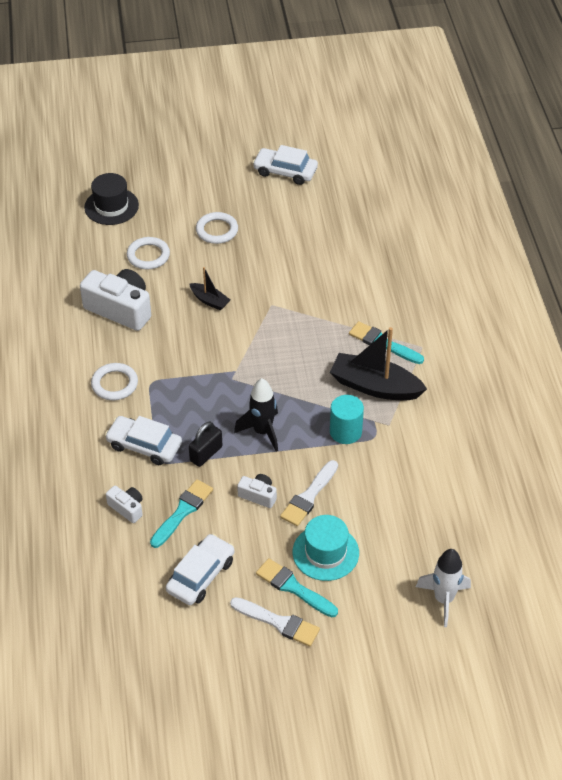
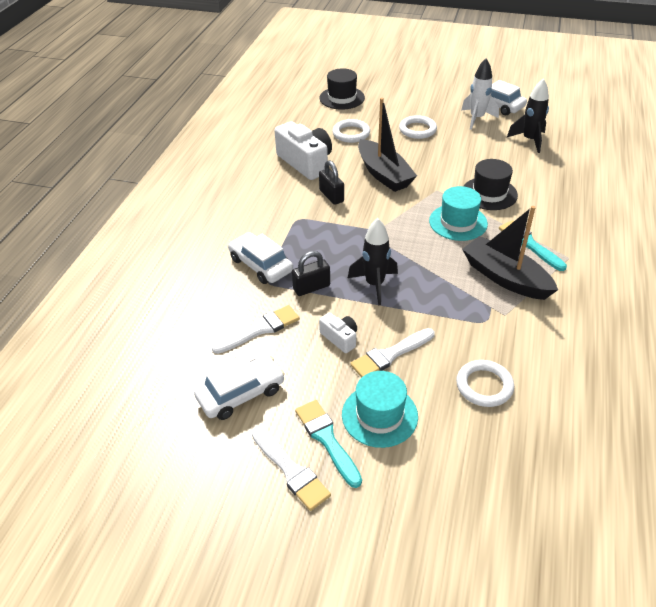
camera: 25 degrees right, 5 degrees down
white ring [91,363,138,400] -> white ring moved to [456,360,514,407]
white camera [106,486,143,523] -> none
turquoise brush [150,479,213,548] -> white brush [212,305,300,354]
black boat [190,267,230,311] -> black boat [358,98,417,192], size x1.95
turquoise cylinder [330,395,364,444] -> none
white rocket [416,549,471,627] -> white rocket moved to [461,58,499,130]
none -> black padlock [319,160,344,205]
none -> turquoise hat [429,186,488,241]
none -> black hat [464,159,518,210]
none -> black rocket [507,78,549,153]

